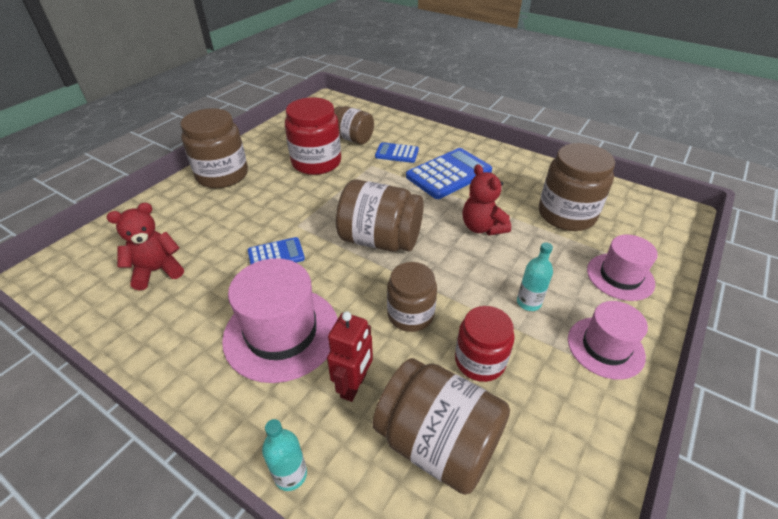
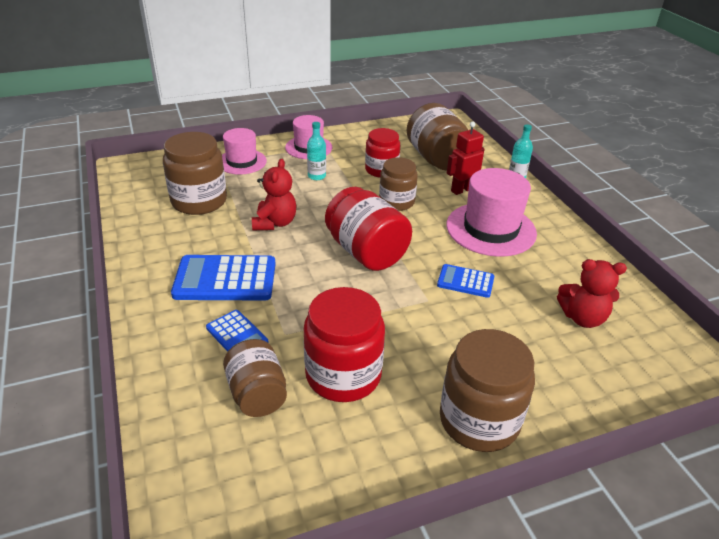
camera: 145 degrees left, 5 degrees down
brown jar [336,179,424,252] -> red jar [325,187,412,271]

